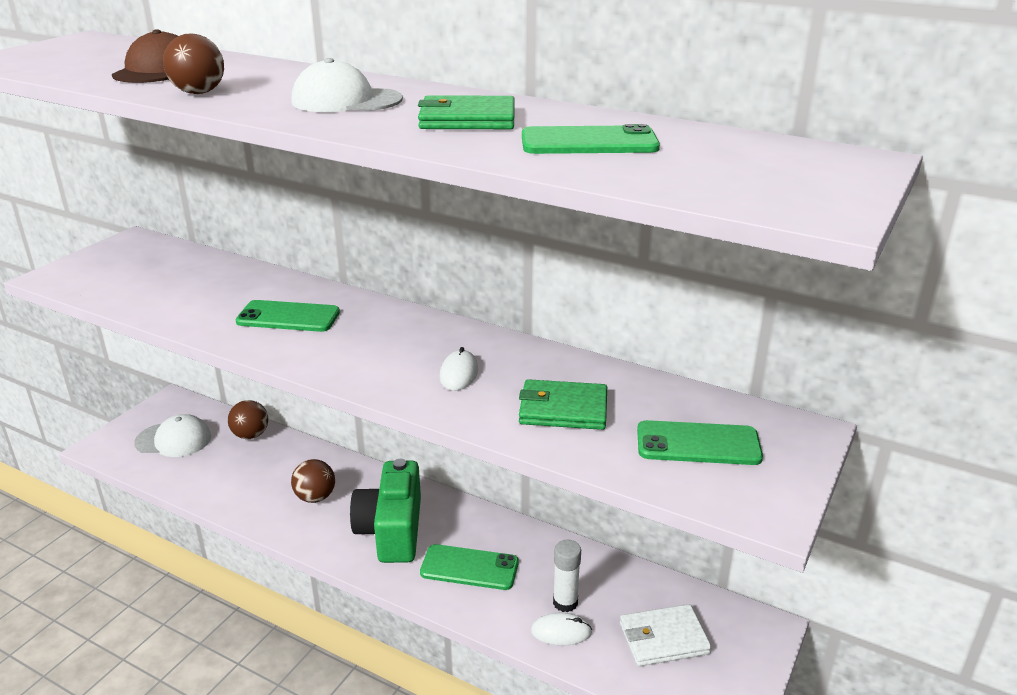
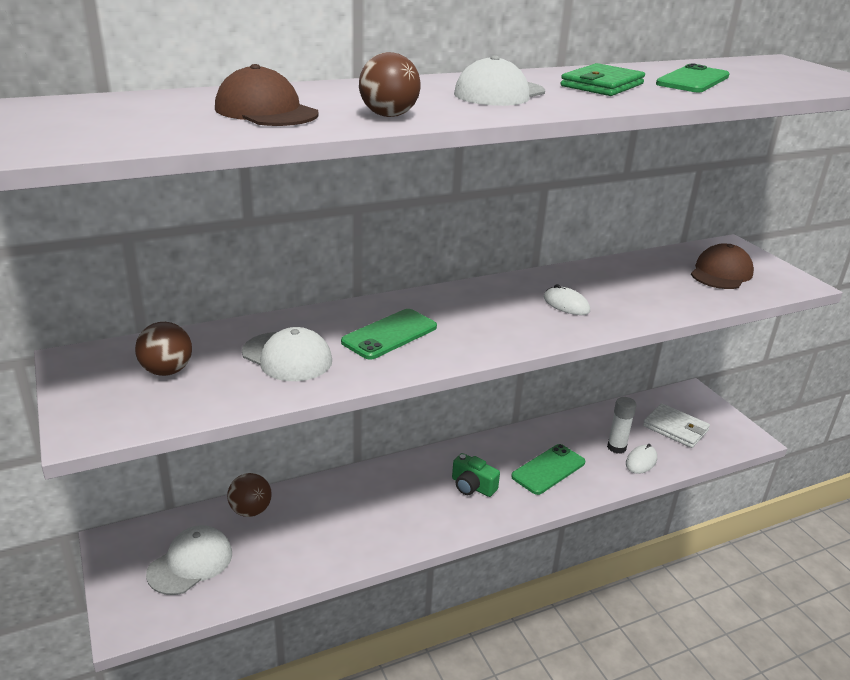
camera: 55 degrees left, 0 degrees up
brown ball [291,459,335,503] -> brown ball moved to [135,322,192,376]
green camera [350,459,421,563] -> green camera [452,453,500,497], size x0.53
green wallet [519,379,607,430] -> none
white wallet [620,604,712,666] -> white wallet turned 75 degrees counterclockwise [643,403,710,448]
green phone [637,420,763,465] -> brown cap [691,243,754,289]
none -> white cap [242,327,332,381]

